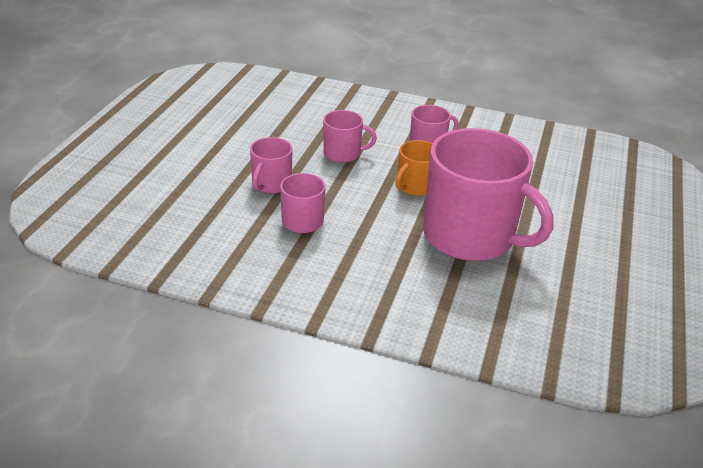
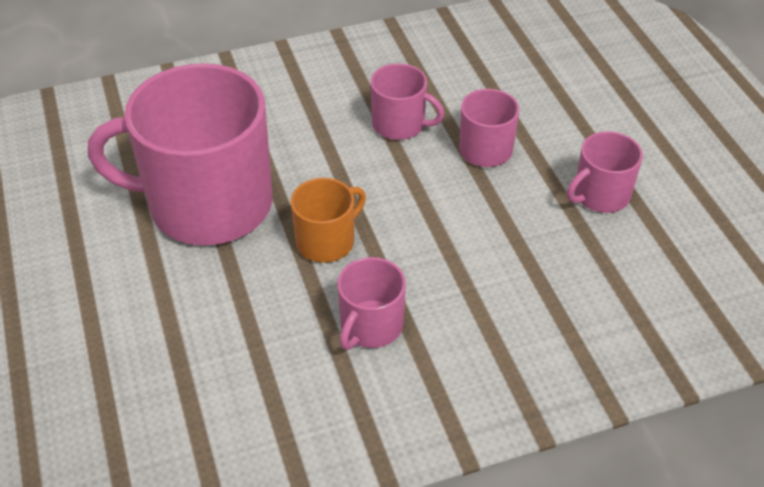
camera: 145 degrees right, 10 degrees up
pink mug [323,110,377,163] -> pink mug moved to [567,131,643,213]
orange mug [395,140,433,196] -> orange mug turned 45 degrees clockwise [290,178,366,263]

